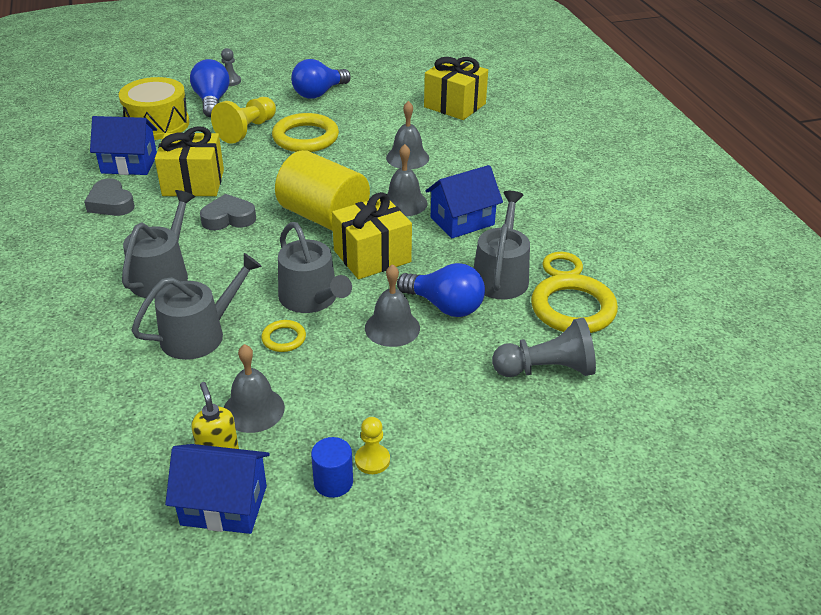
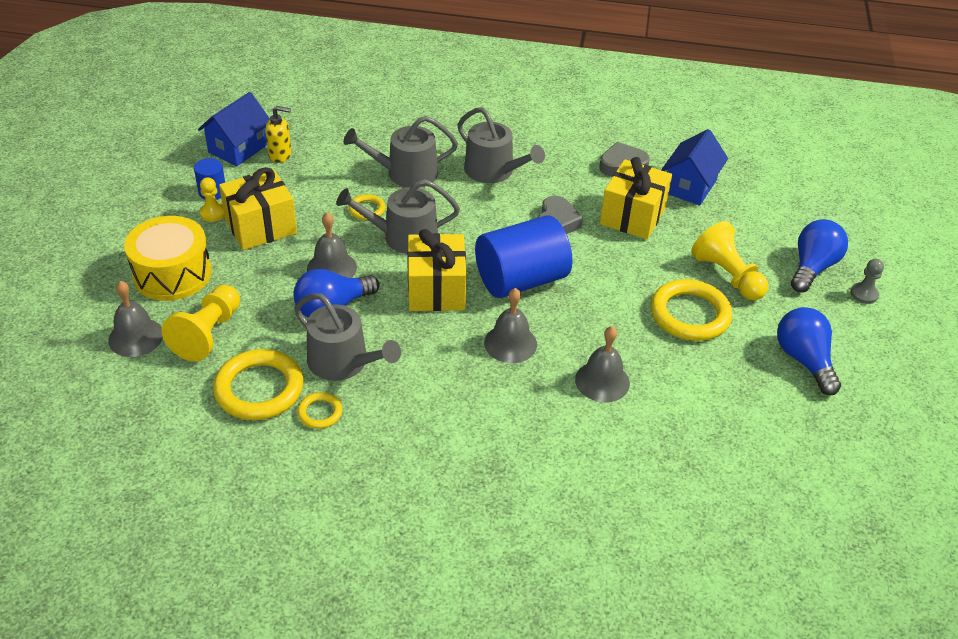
camera: 115 degrees right, 5 degrees up
yellow drum [119,77,190,140] -> yellow drum moved to [124,216,212,301]
grey watering can [131,253,262,360] -> grey watering can turned 90 degrees clockwise [343,116,458,188]
blue light bulb [190,59,230,117] -> blue light bulb turned 75 degrees counterclockwise [791,219,848,292]
grey bell [224,344,285,433] -> grey bell moved to [108,281,163,357]
yellow cylinder [275,150,370,231] -> blue cylinder [475,215,572,298]
yellow gift [424,57,488,120] -> yellow gift moved to [219,167,297,250]
blue house [426,165,503,238] -> none
grey pawn [492,318,596,377] -> yellow pawn [161,285,240,362]

